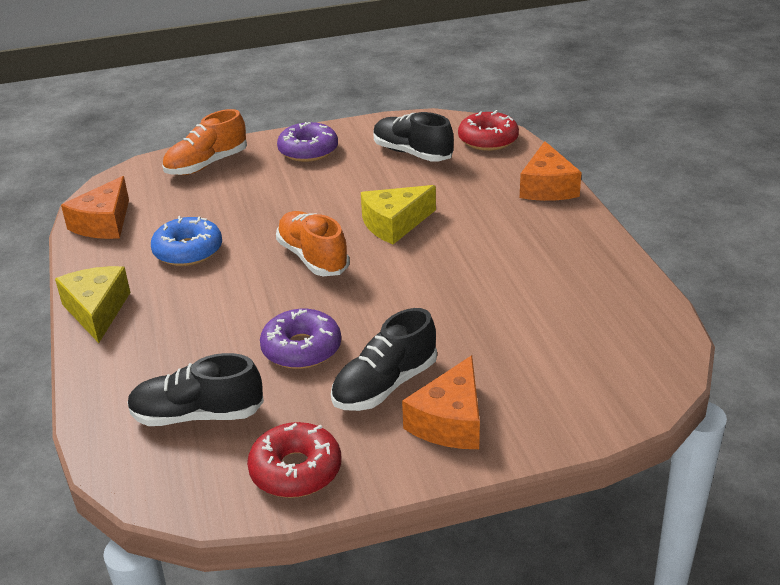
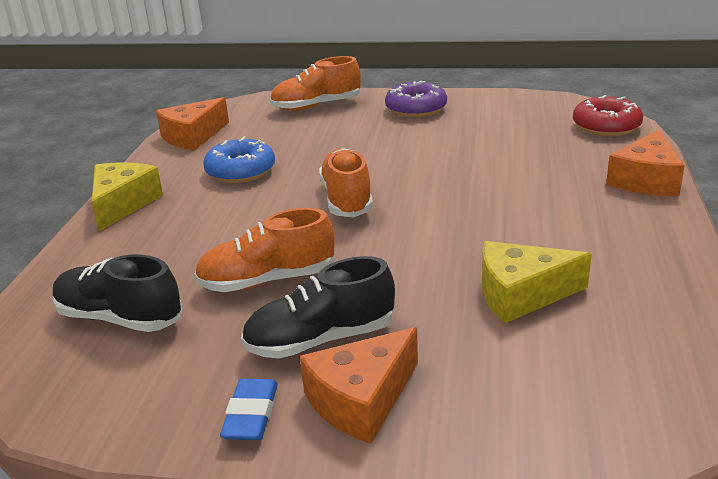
camera: 25 degrees right, 5 degrees down
red donut [247,422,341,498] -> none
purple donut [260,309,341,369] -> orange shoe [194,208,335,292]
yellow cheese [361,185,436,244] -> yellow cheese moved to [482,241,592,323]
black shoe [374,112,454,162] -> none
none -> blue eraser [220,379,278,440]

